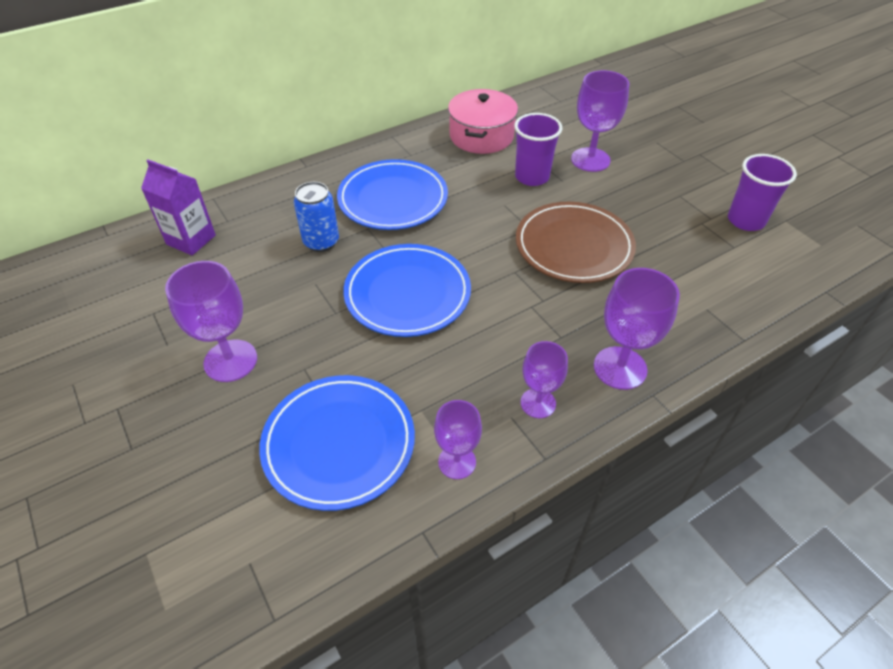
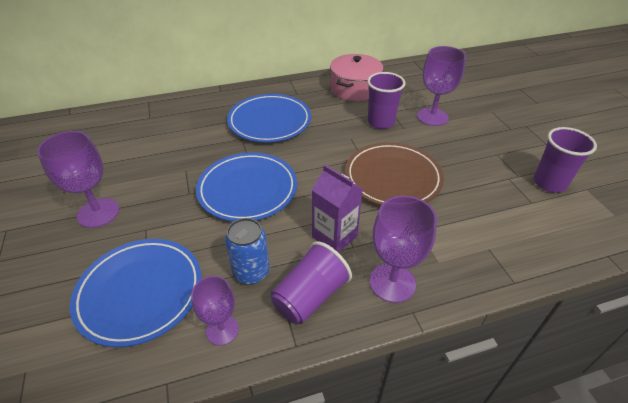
camera: 15 degrees right, 5 degrees down
purple carton [141,159,216,255] -> purple carton moved to [312,165,363,253]
blue can [294,182,339,252] -> blue can moved to [225,218,270,285]
purple goblet [520,341,568,418] -> purple cup [271,241,352,324]

